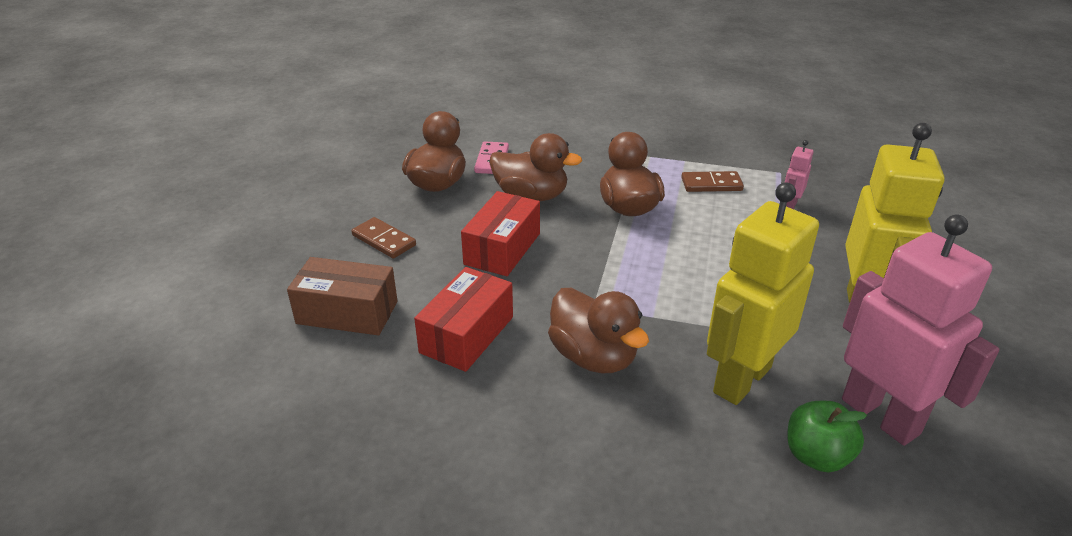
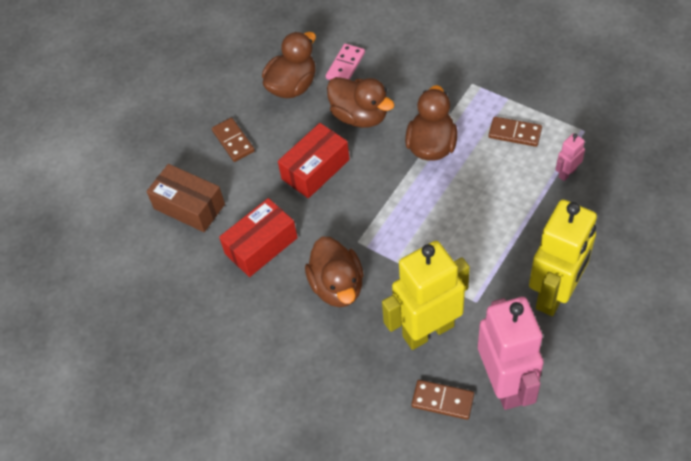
camera: 25 degrees right, 20 degrees up
green apple [787,401,867,472] -> brown domino [412,380,474,420]

